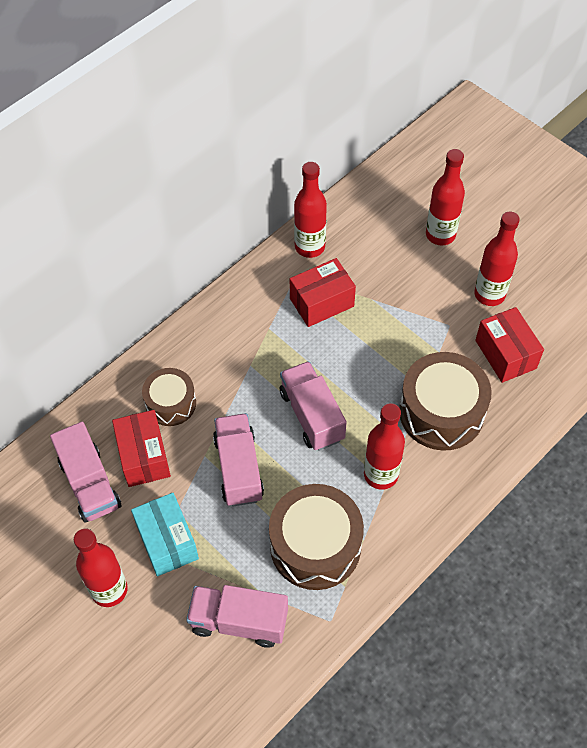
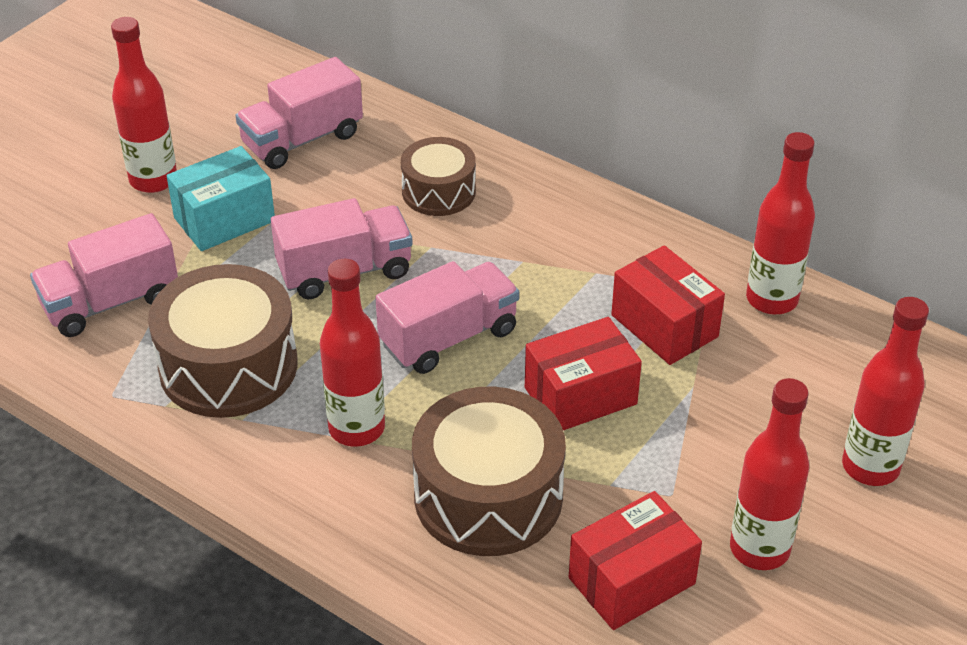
camera: 80 degrees right, 15 degrees down
red box [112,410,171,487] -> red box moved to [525,317,642,430]
pink truck [186,585,288,648] -> pink truck turned 120 degrees counterclockwise [30,213,178,337]

